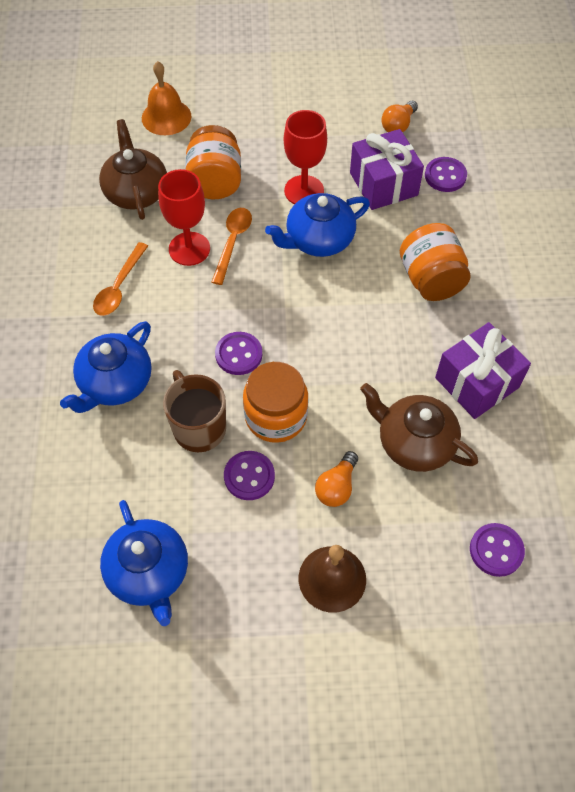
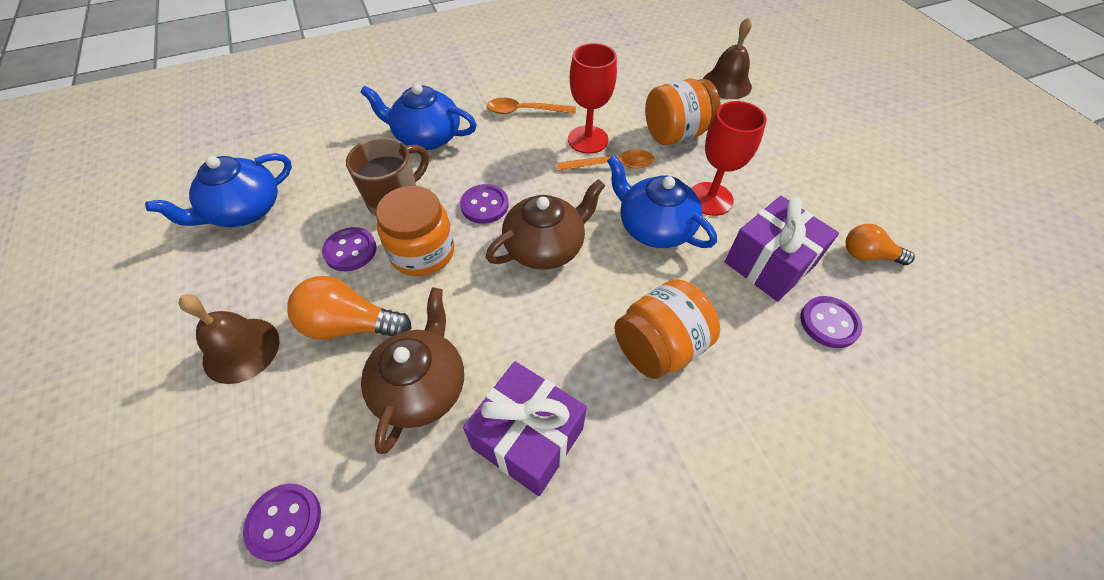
camera: 70 degrees right, 5 degrees down
brown teapot [99,119,167,220] -> brown teapot moved to [486,179,605,270]
orange bell [142,61,192,135] -> brown bell [703,17,752,99]
orange light bulb [315,451,358,507] -> orange light bulb [287,276,412,340], size x1.53

